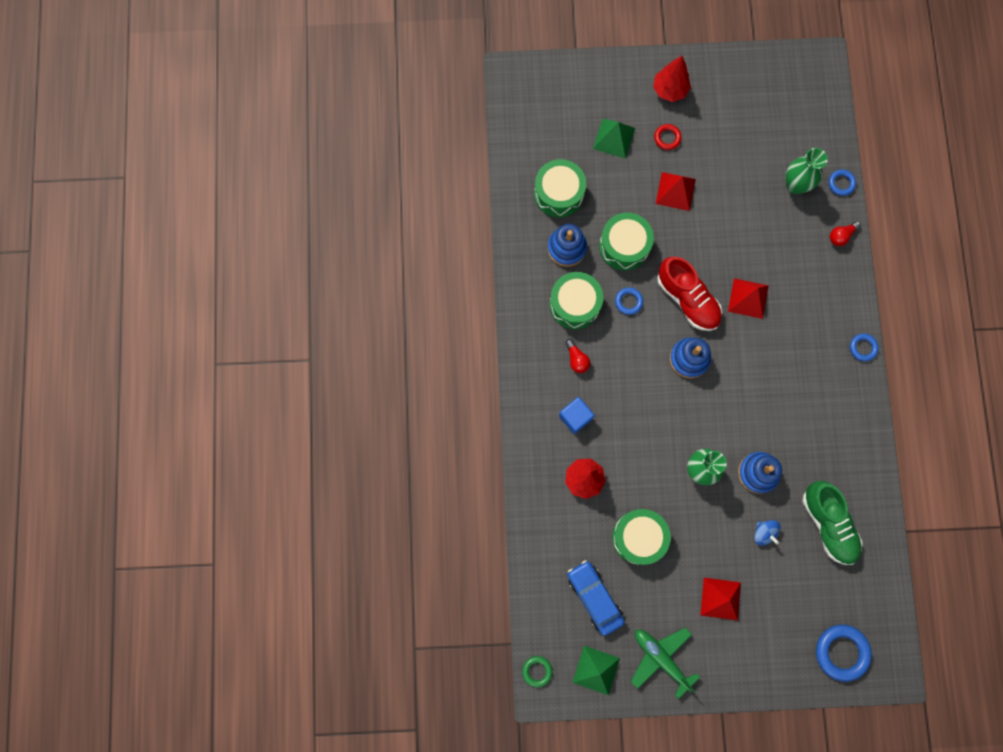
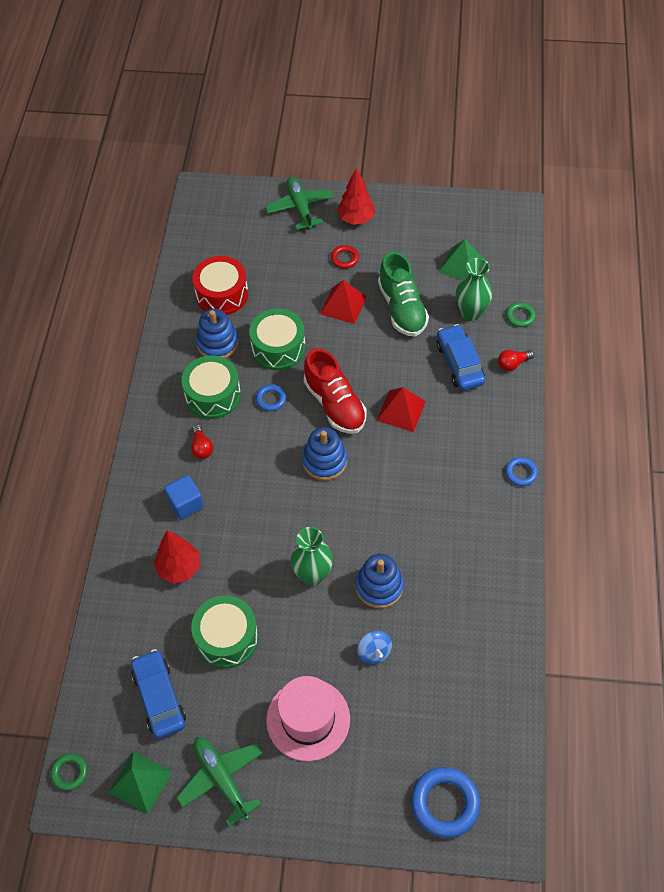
camera: 10 degrees right, 20 degrees down
green drum [534,159,586,217] -> red drum [192,256,248,315]
green pyramid [593,119,635,159] -> green pyramid moved to [438,240,485,280]
red pyramid [700,578,741,620] -> pink hat [266,676,350,762]
green shoe [802,481,863,565] -> green shoe moved to [378,251,429,336]
blue ring [828,169,856,196] -> green ring [506,302,536,327]
none -> green plane [265,177,334,230]
none -> blue car [437,324,485,390]

